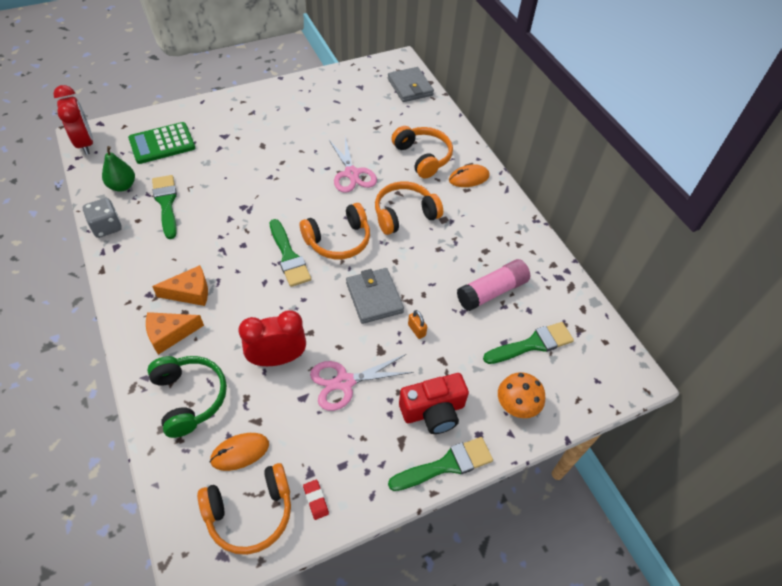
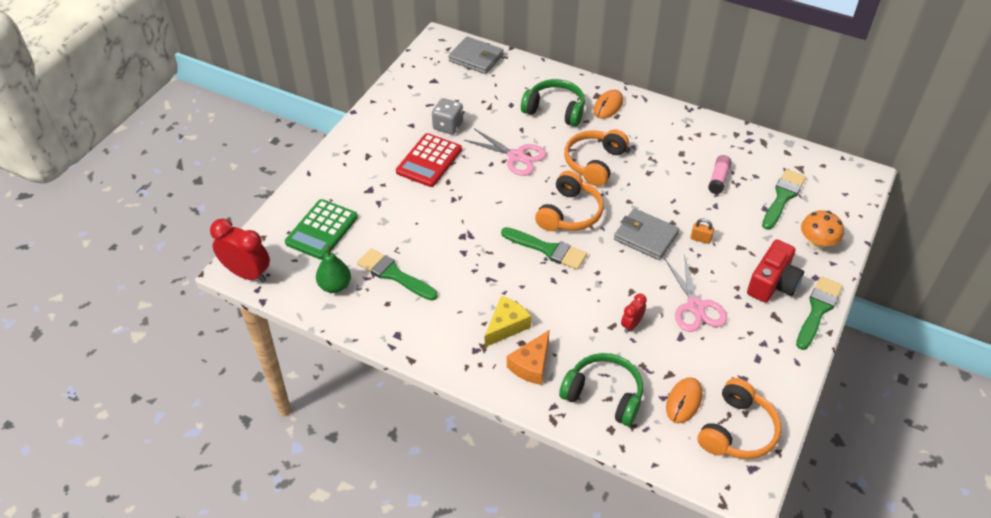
camera: 35 degrees left, 5 degrees down
grey dice [83,198,122,238] -> grey dice moved to [432,98,463,134]
orange cheese [152,265,208,306] -> yellow cheese [485,296,531,347]
red clock [238,310,306,366] -> red clock [621,293,647,333], size x0.53
red eraser [303,480,329,520] -> none
pink scissors [310,354,414,411] -> pink scissors turned 45 degrees counterclockwise [665,257,727,332]
orange headphones [391,126,453,179] -> green headphones [521,79,585,127]
pink glue stick [457,259,530,311] -> pink glue stick [708,155,732,194], size x0.63
none -> red calculator [396,133,462,187]

